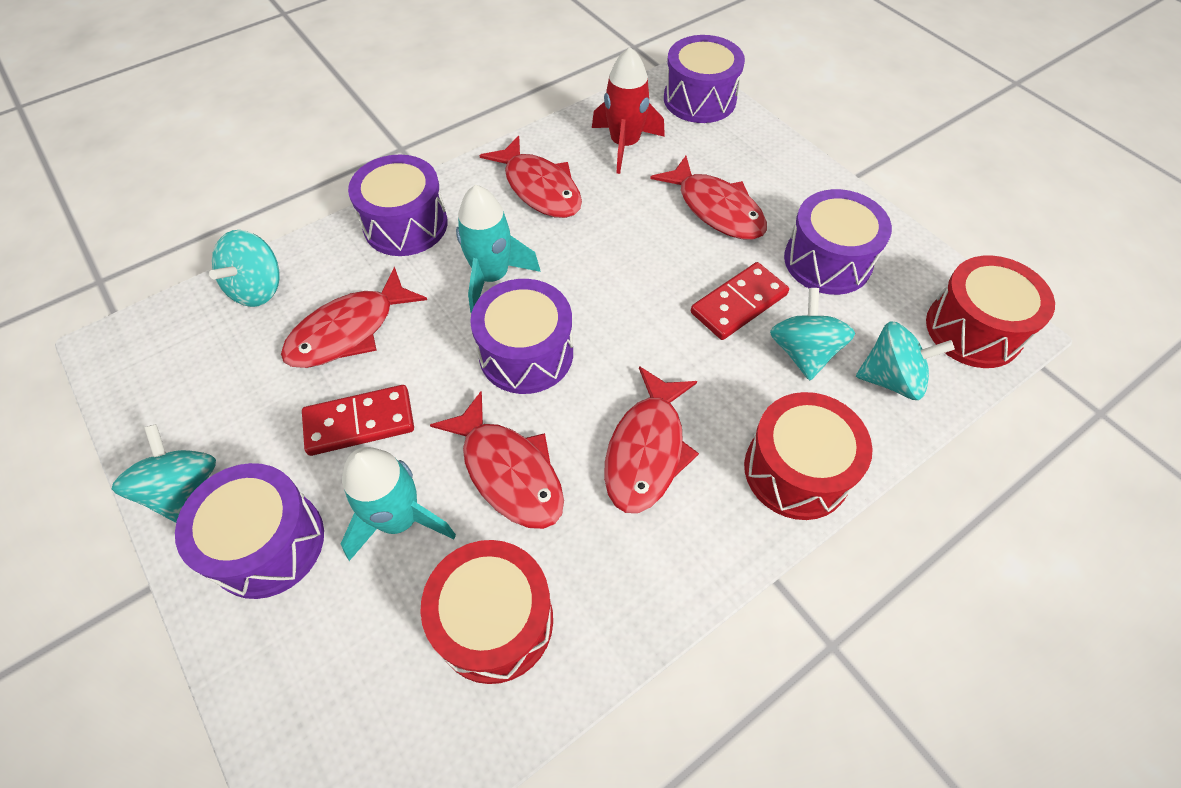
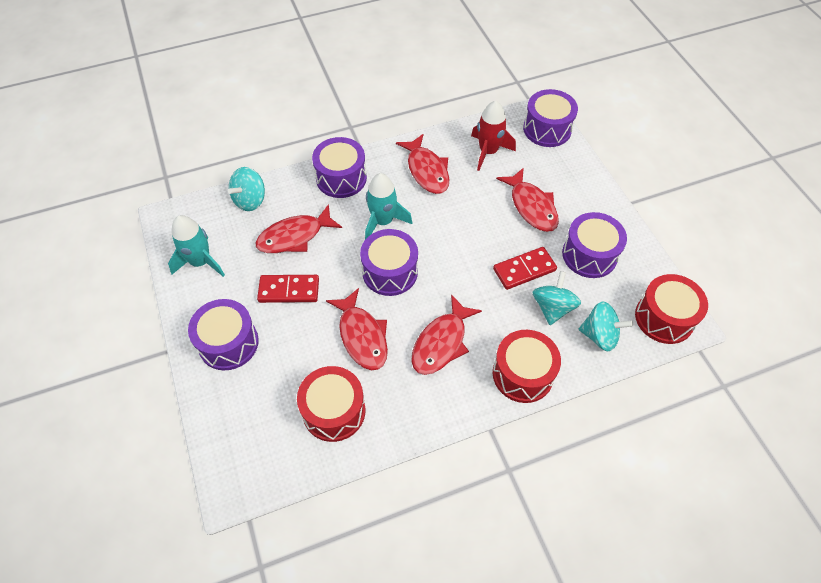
camera: 15 degrees right, 0 degrees up
turquoise spinning top [112,424,216,523] -> none
turquoise rocket [341,447,456,561] -> turquoise rocket moved to [168,215,225,277]

